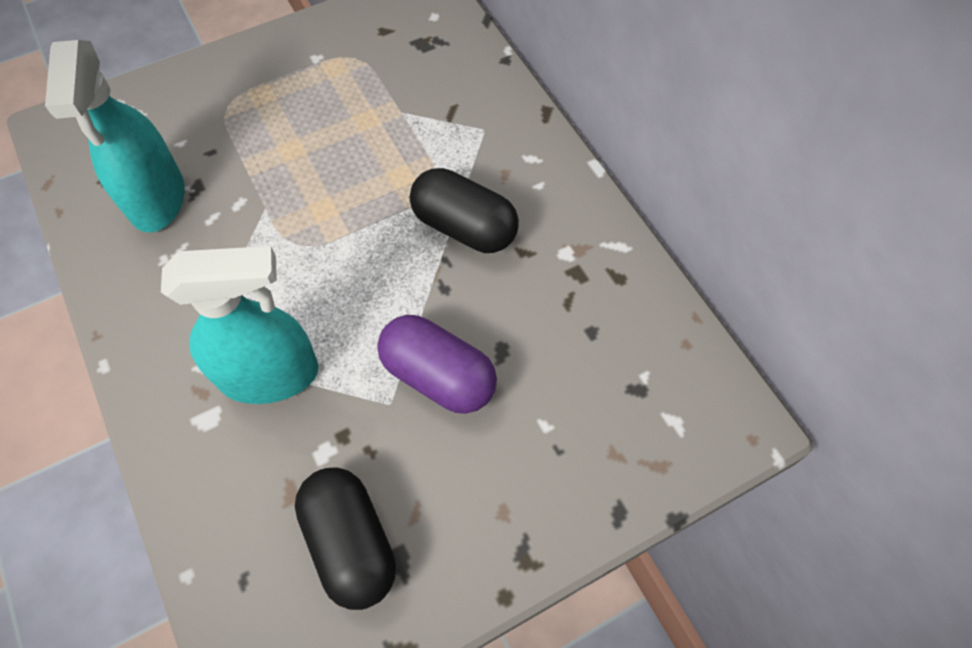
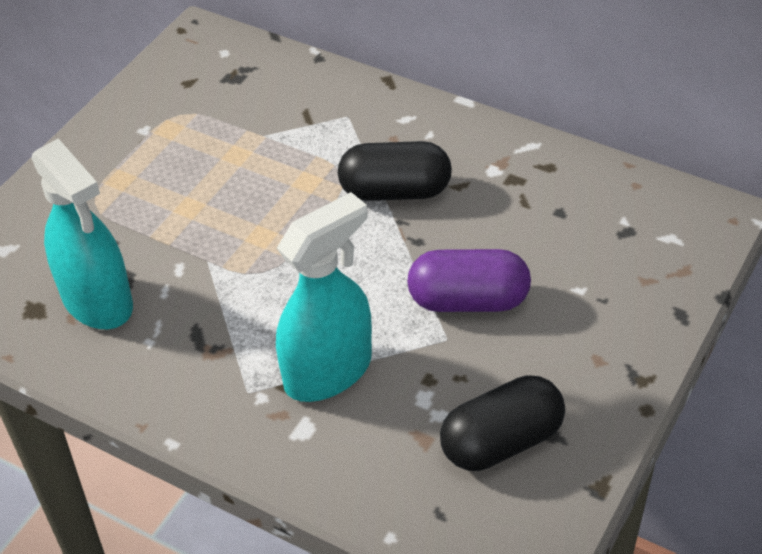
camera: 30 degrees left, 15 degrees down
black capsule [295,467,396,610] -> black capsule turned 60 degrees counterclockwise [440,375,565,471]

